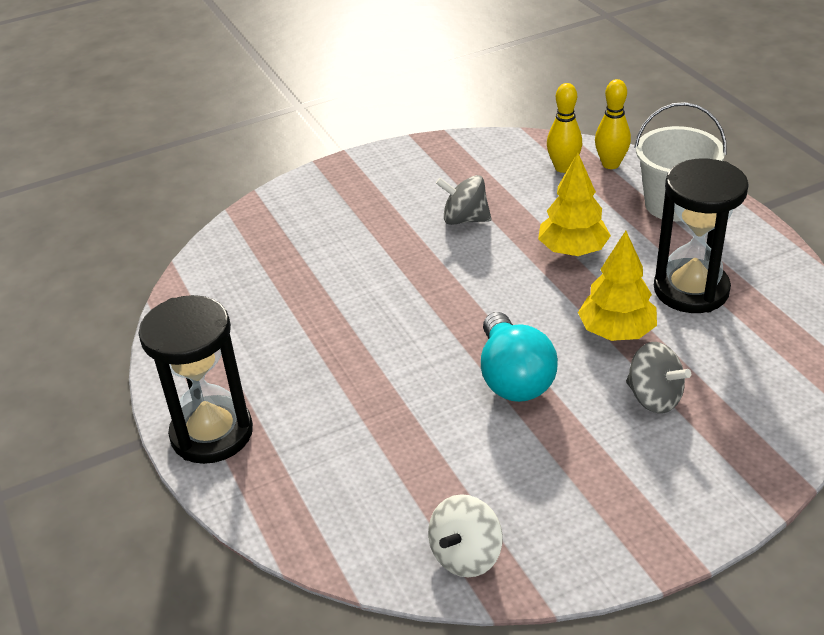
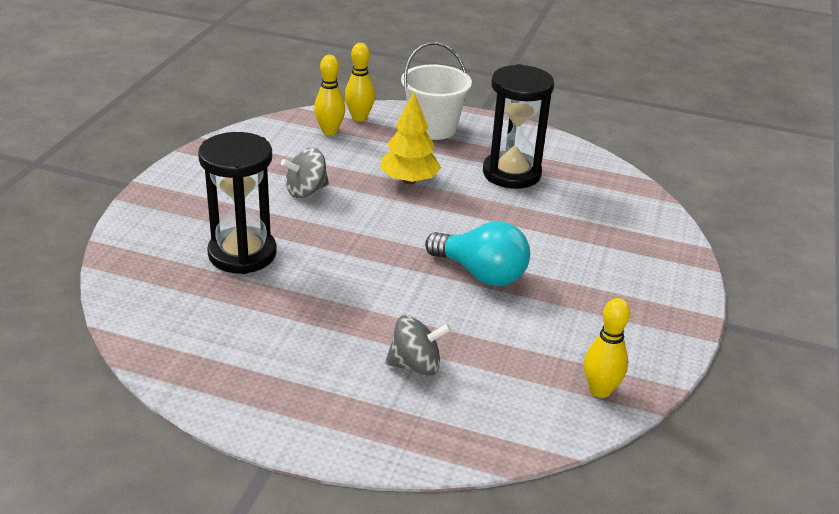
camera: 50 degrees left, 5 degrees down
black hourglass [138,295,253,464] -> black hourglass moved to [198,132,277,274]
white spinning top [428,494,503,577] -> yellow bowling pin [584,298,630,398]
yellow tree [578,231,657,341] -> none
grey spinning top [626,342,691,414] -> grey spinning top moved to [385,315,451,376]

